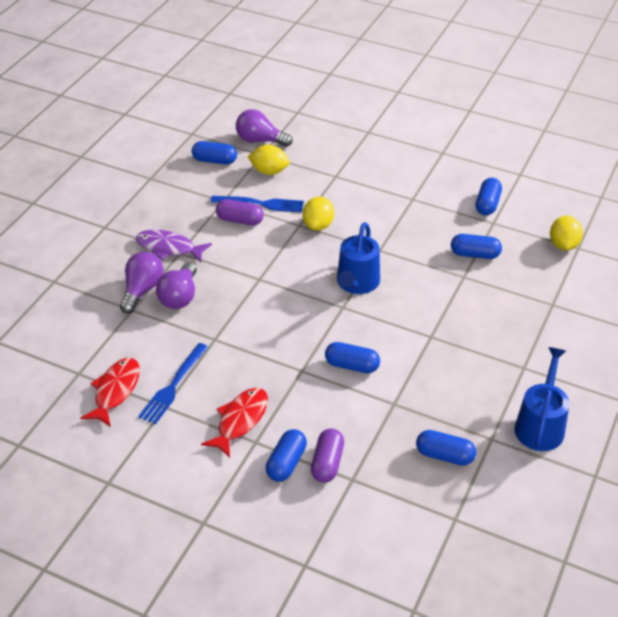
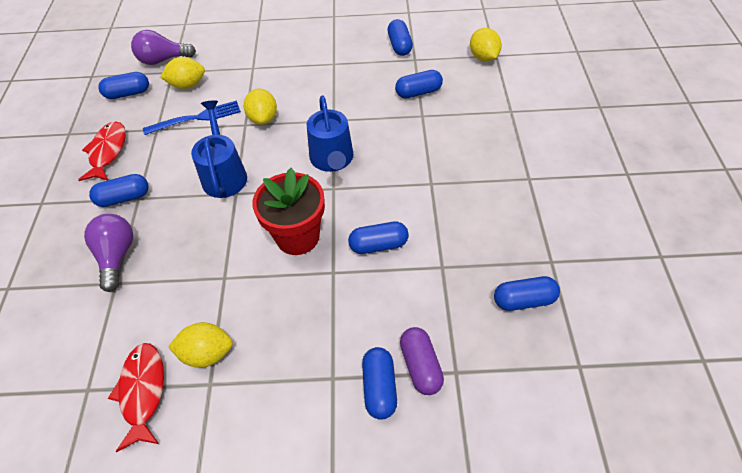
camera: 25 degrees left, 10 degrees up
purple fish [136,229,212,262] -> blue capsule [89,174,149,207]
blue fork [138,343,208,424] -> yellow lemon [168,322,233,368]
purple light bulb [156,262,197,309] -> none
red fish [201,388,268,458] -> red fish moved to [78,121,126,181]
purple capsule [216,199,264,225] -> none
blue watering can [514,347,569,451] -> blue watering can moved to [191,100,247,198]
none -> red flower pot [253,168,325,255]

